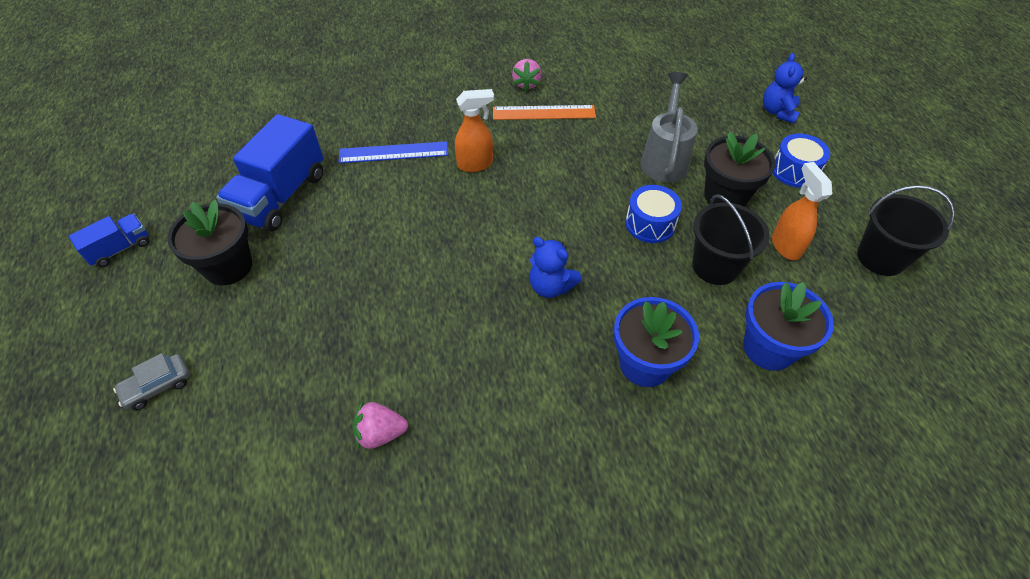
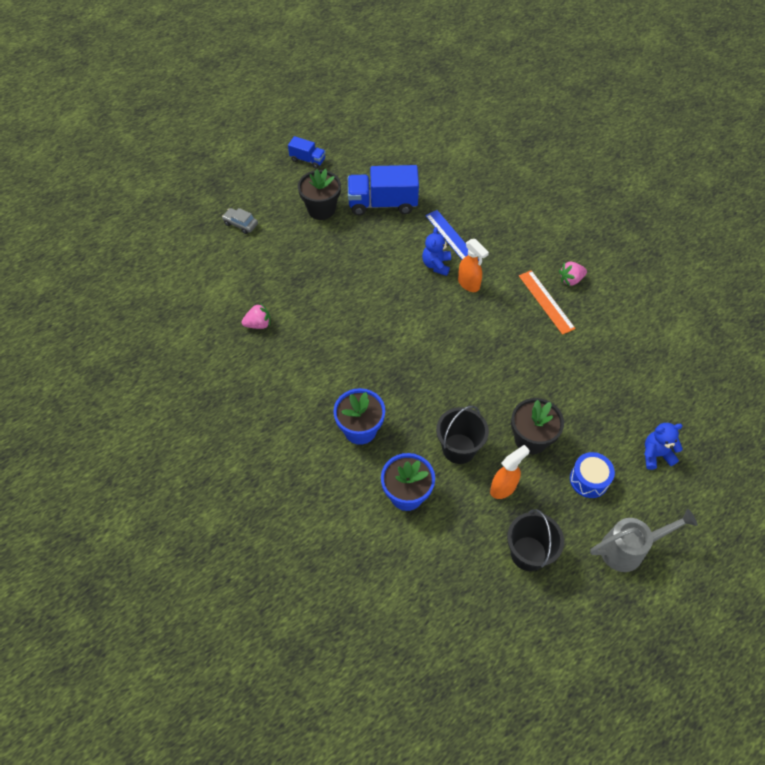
camera: 65 degrees right, 5 degrees up
pink strawberry [353,401,408,449] -> pink strawberry turned 105 degrees clockwise [241,303,270,329]
blue teddy bear [529,237,581,298] -> blue teddy bear moved to [422,227,451,276]
blue drum [625,185,682,243] -> none
grey watering can [641,72,698,183] -> grey watering can moved to [590,509,697,572]

